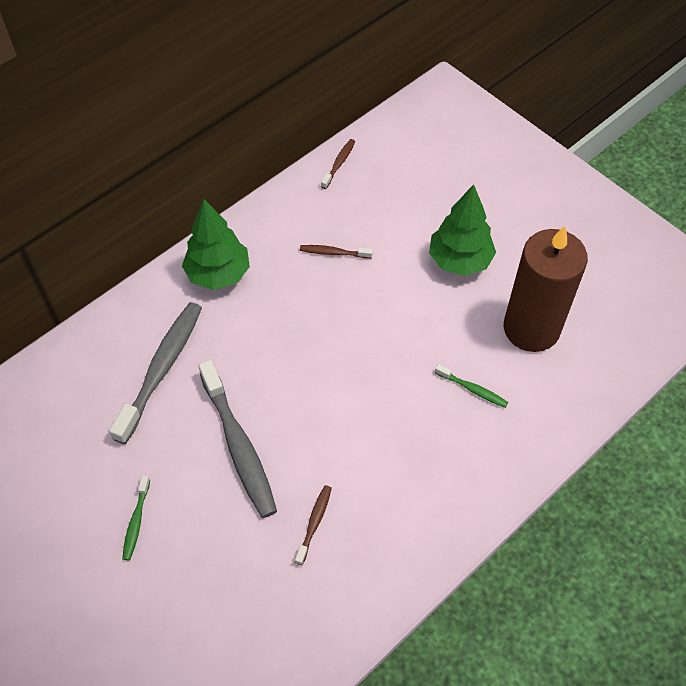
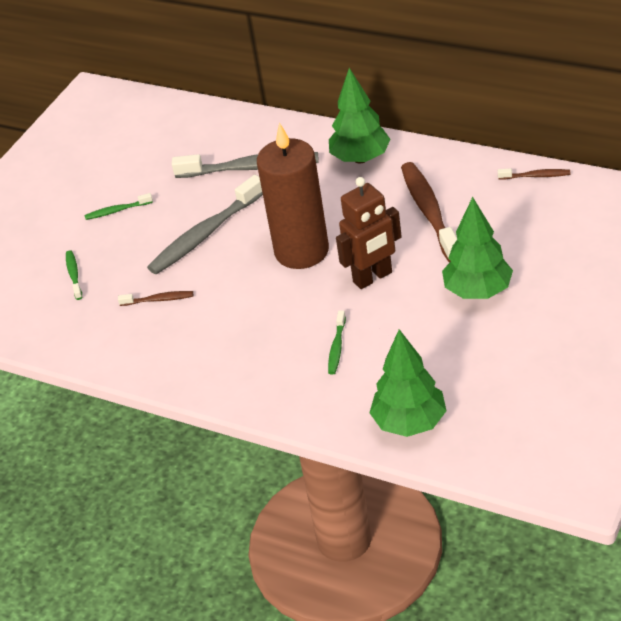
camera: 75 degrees right, 15 degrees down
brown toothbrush [300,245,373,259] -> brown toothbrush [401,162,457,263], size x2.13
brown candle [504,226,588,352] -> brown candle moved to [257,123,329,269]
none -> green toothbrush [66,250,82,300]
none -> brown robot [336,177,402,289]
none -> green tree [369,329,447,437]

